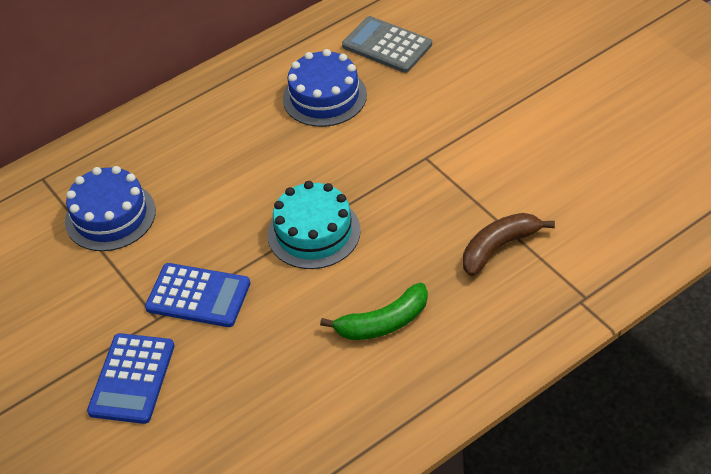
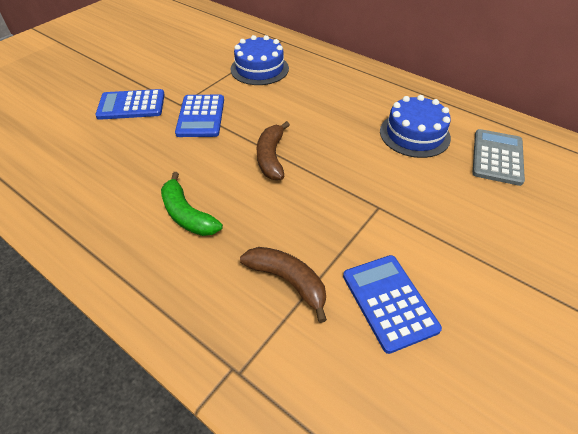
camera: 70 degrees right, 0 degrees up
turquoise cake [268,181,361,269] -> brown banana [257,121,290,180]
none -> blue calculator [343,255,442,354]

